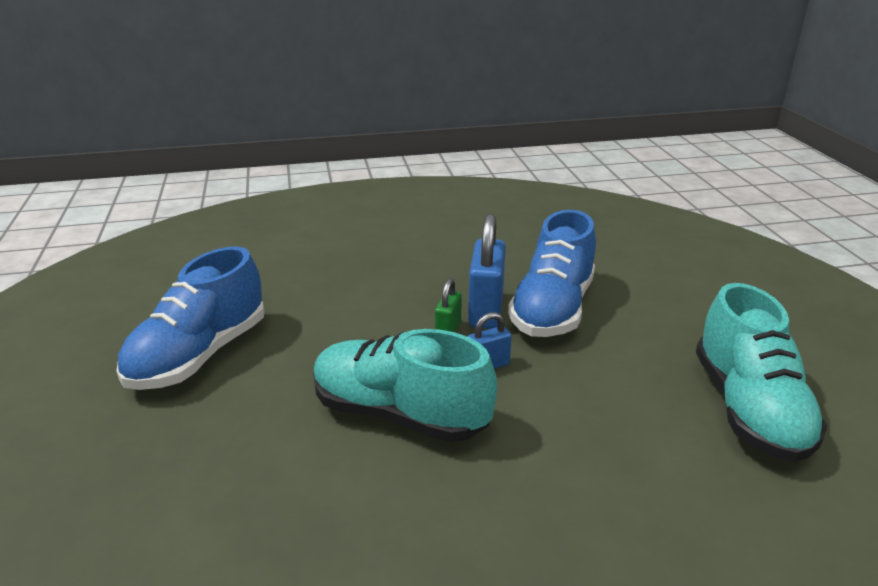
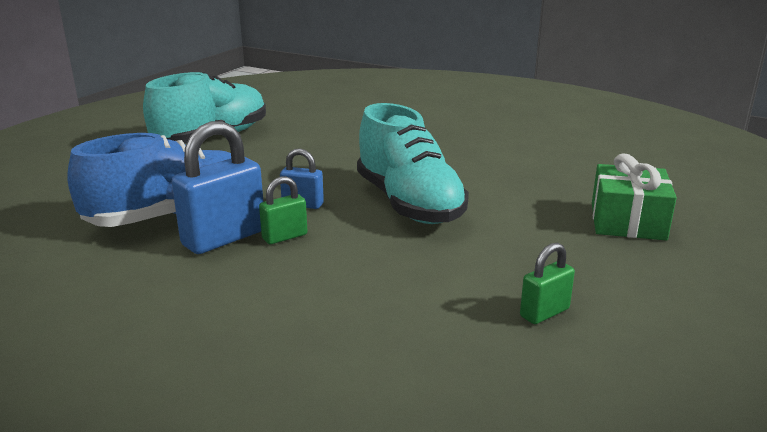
camera: 140 degrees left, 5 degrees down
blue shoe [116,246,264,390] -> green padlock [520,243,575,324]
none -> green gift [592,153,677,240]

